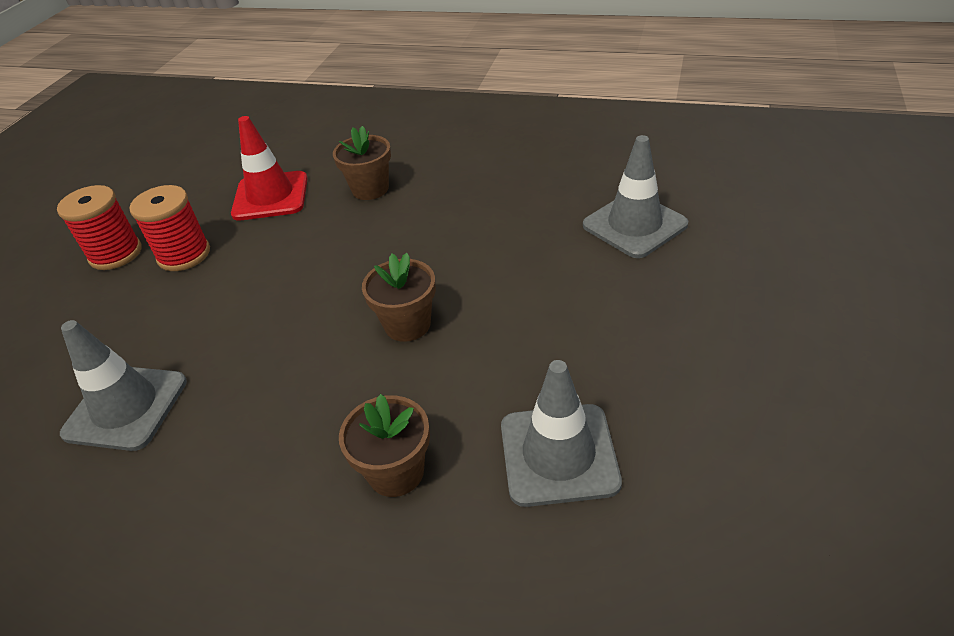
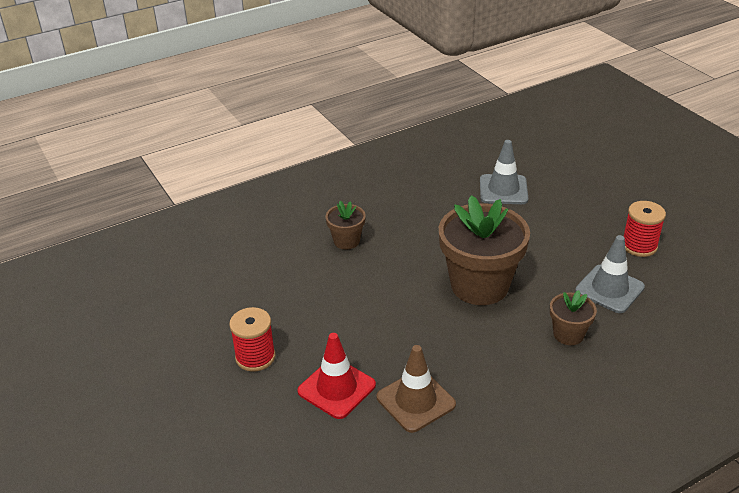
camera: 50 degrees left, 5 degrees down
grey traffic cone [60,320,187,451] -> brown traffic cone [377,345,456,433]
red spool [129,185,210,271] -> red spool moved to [624,201,666,257]
red traffic cone [231,116,308,221] -> red traffic cone moved to [297,333,376,419]
brown flower pot [362,253,436,342] -> brown flower pot [439,195,530,305], size x2.06

